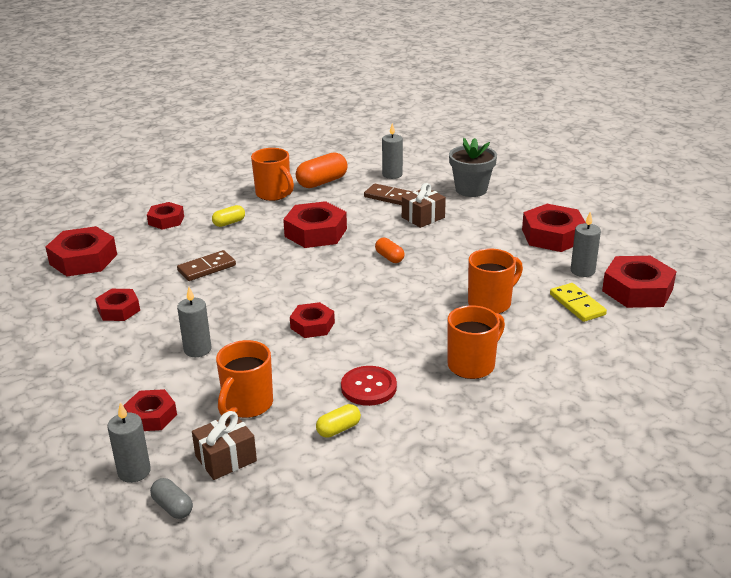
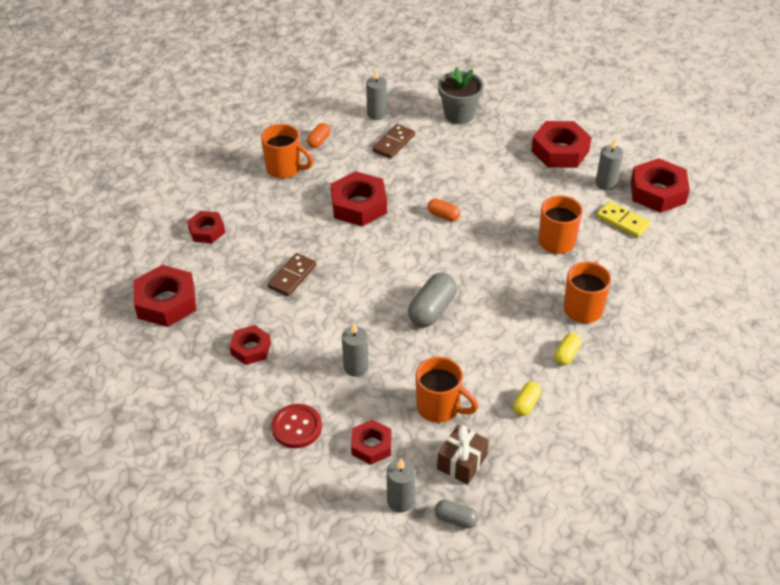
camera: 25 degrees left, 15 degrees up
yellow capsule [212,205,245,227] -> yellow capsule moved to [554,333,581,365]
orange mug [216,340,273,418] -> orange mug turned 60 degrees counterclockwise [416,357,478,423]
red nut [290,302,335,338] -> grey capsule [408,273,457,327]
orange capsule [296,152,348,188] -> orange capsule [307,123,330,148], size x0.56
red button [341,366,397,406] -> red button moved to [272,404,322,448]
brown domino [364,184,413,205] -> brown domino turned 60 degrees counterclockwise [373,124,415,159]
brown gift [402,183,446,228] -> none

